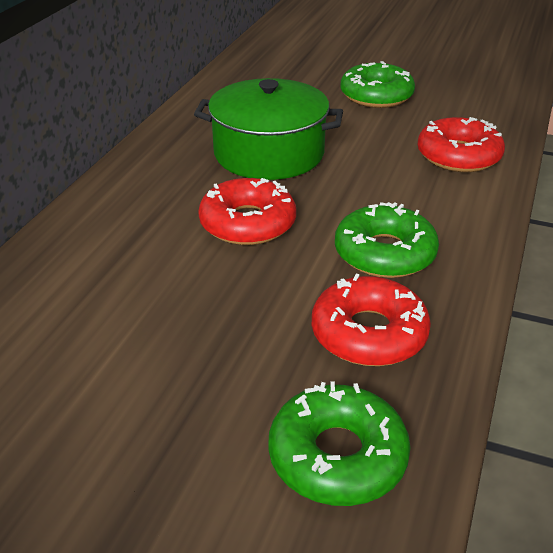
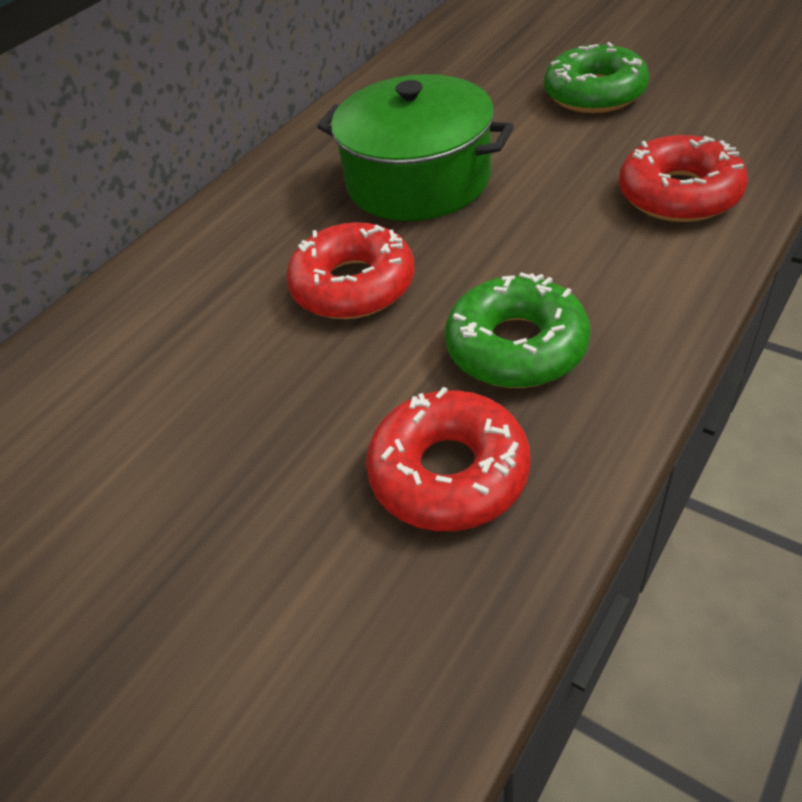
camera: 20 degrees right, 10 degrees up
green donut [268,381,411,506] -> none

